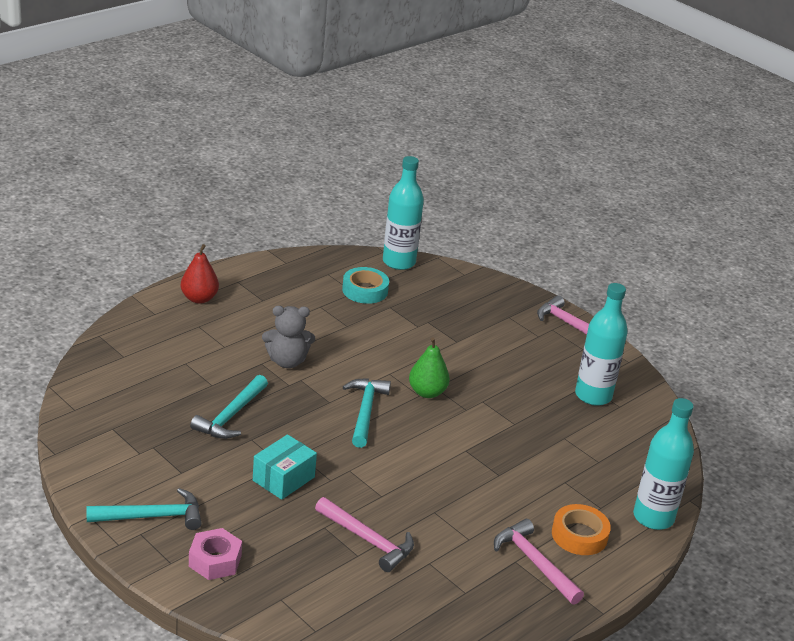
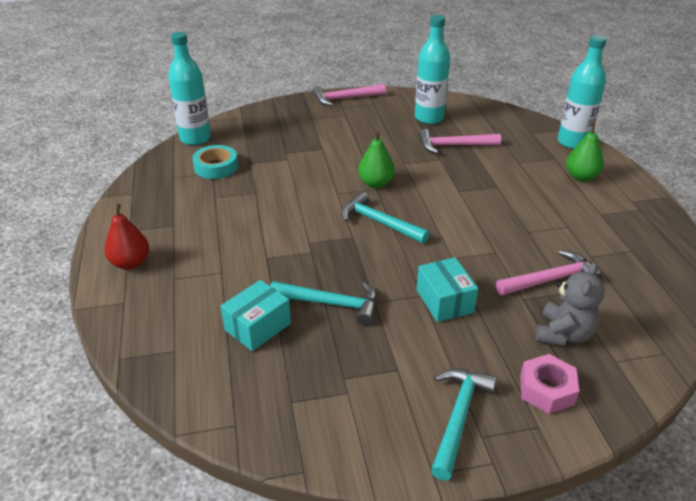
camera: 55 degrees left, 5 degrees up
turquoise hammer [190,375,268,439] -> turquoise hammer turned 45 degrees counterclockwise [270,281,377,325]
grey teddy bear [262,306,315,368] -> grey teddy bear moved to [536,262,605,346]
pink hammer [494,519,584,605] -> pink hammer moved to [419,129,501,154]
orange tape [552,504,611,555] -> green pear [566,122,604,181]
none -> turquoise box [221,280,291,351]

